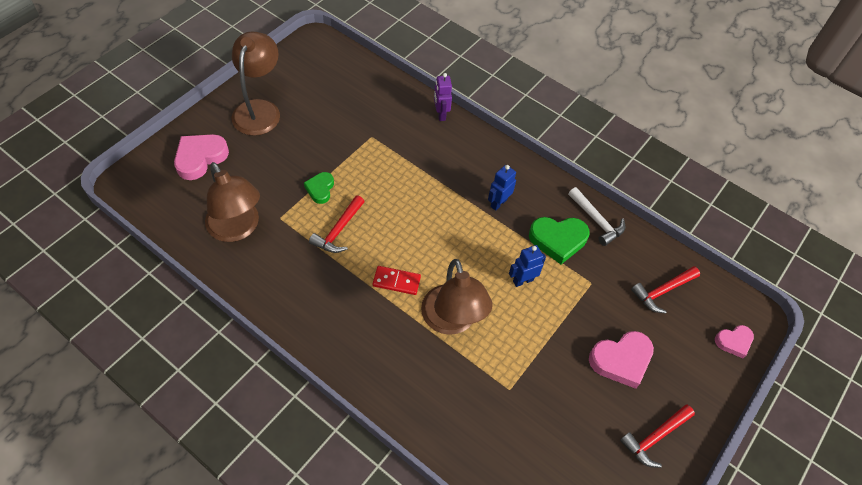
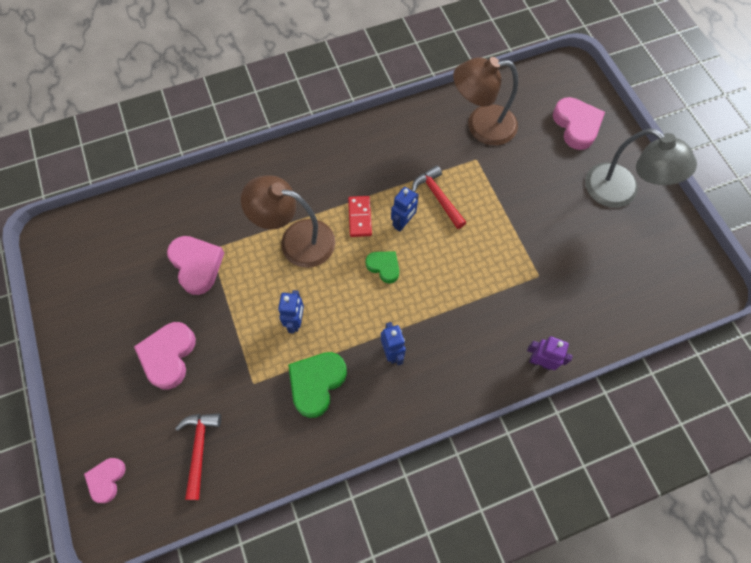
camera: 125 degrees right, 10 degrees up
brown lamp [232,31,280,136] -> grey lamp [585,128,697,208]
green heart [304,172,334,204] -> green heart moved to [366,251,399,284]
red domino [373,266,421,295] -> red domino turned 45 degrees counterclockwise [348,196,372,237]
white hammer [568,187,625,246] -> none
red hammer [620,405,695,468] -> none
none -> pink heart [167,236,224,295]
none -> blue robot [391,187,419,232]

